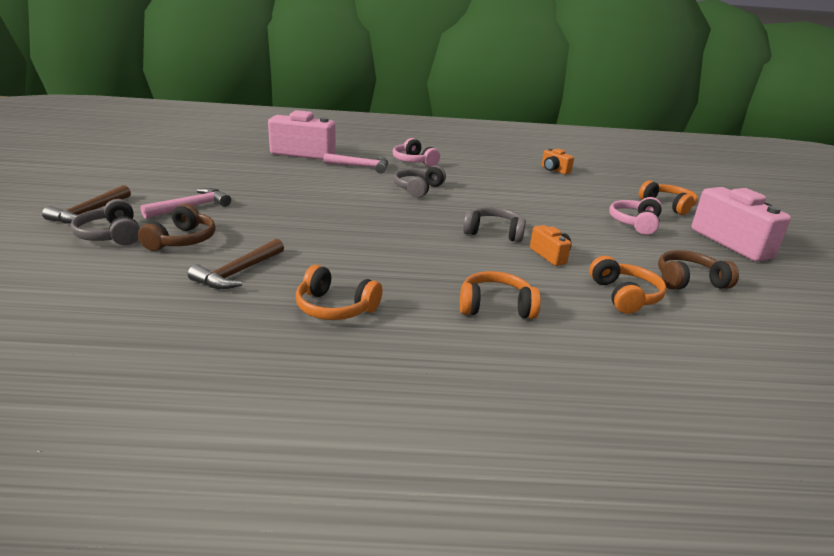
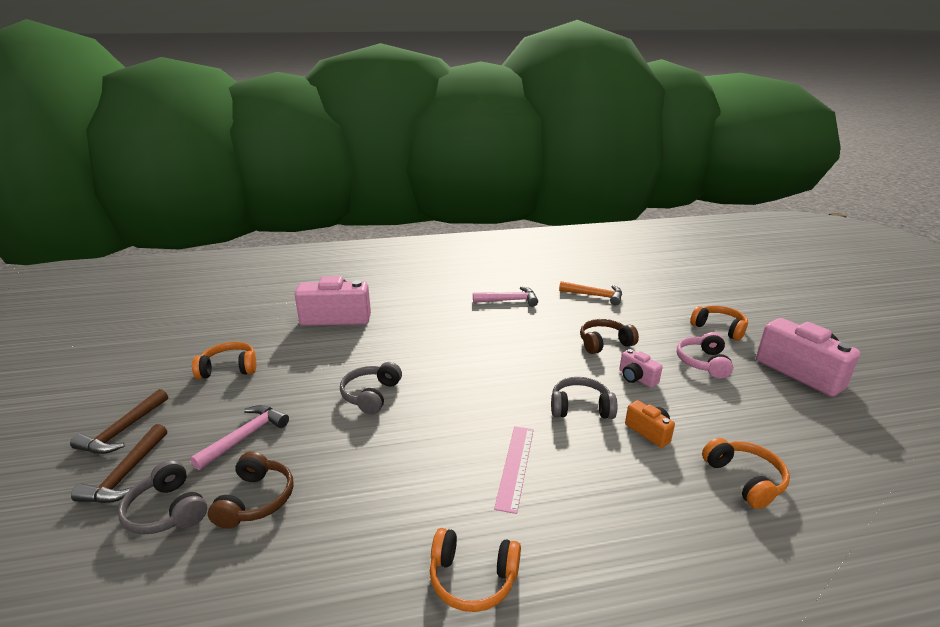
camera: 10 degrees left, 0 degrees up
brown hammer [188,239,284,289] -> brown hammer moved to [70,389,168,454]
pink hammer [323,153,388,174] -> pink hammer moved to [473,287,538,306]
pink headphones [393,138,440,166] -> none
grey headphones [394,165,446,198] -> grey headphones moved to [340,362,402,414]
orange headphones [460,271,541,319] -> orange headphones moved to [192,342,256,379]
orange camera [542,148,574,174] -> orange hammer [559,281,622,306]
brown headphones [658,250,739,290] -> brown headphones moved to [580,319,639,354]
none -> pink ruler [494,426,534,514]
none -> pink camera [619,349,663,388]

